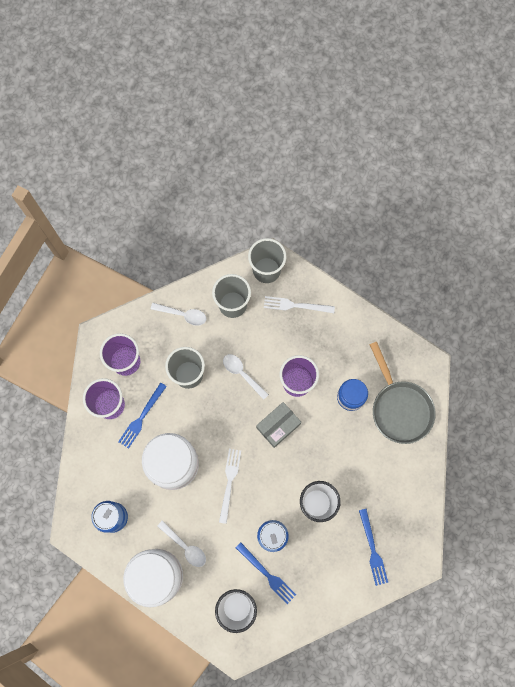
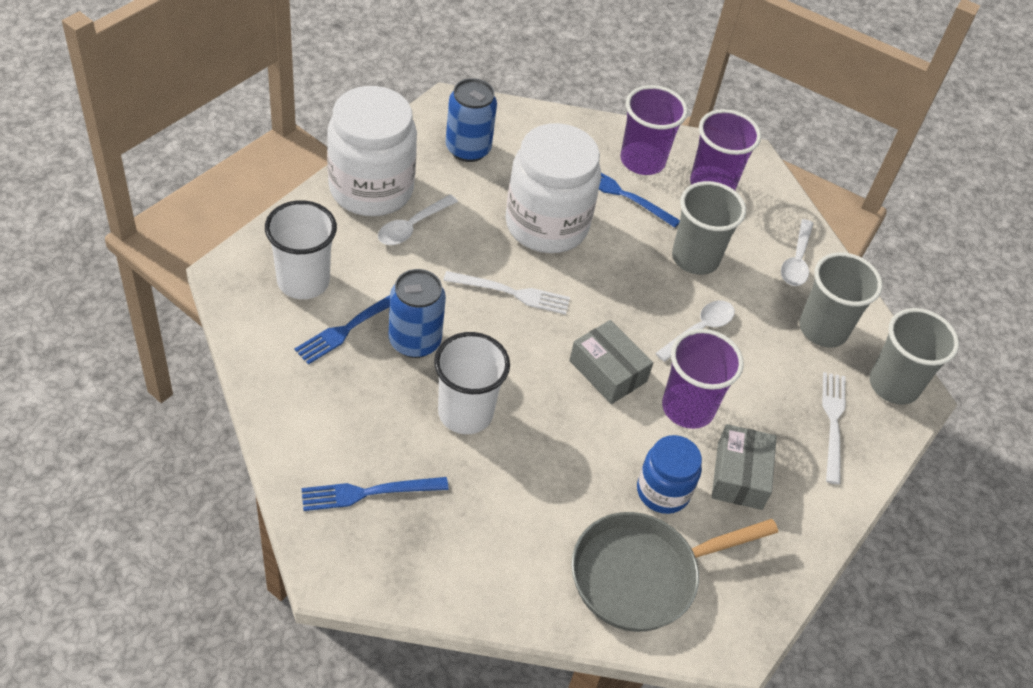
camera: 85 degrees right, 25 degrees down
none -> grey box [712,424,777,510]

